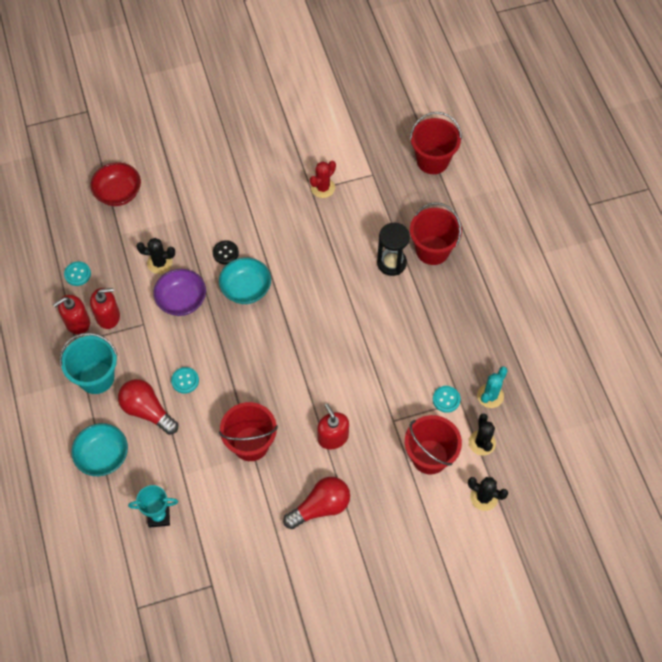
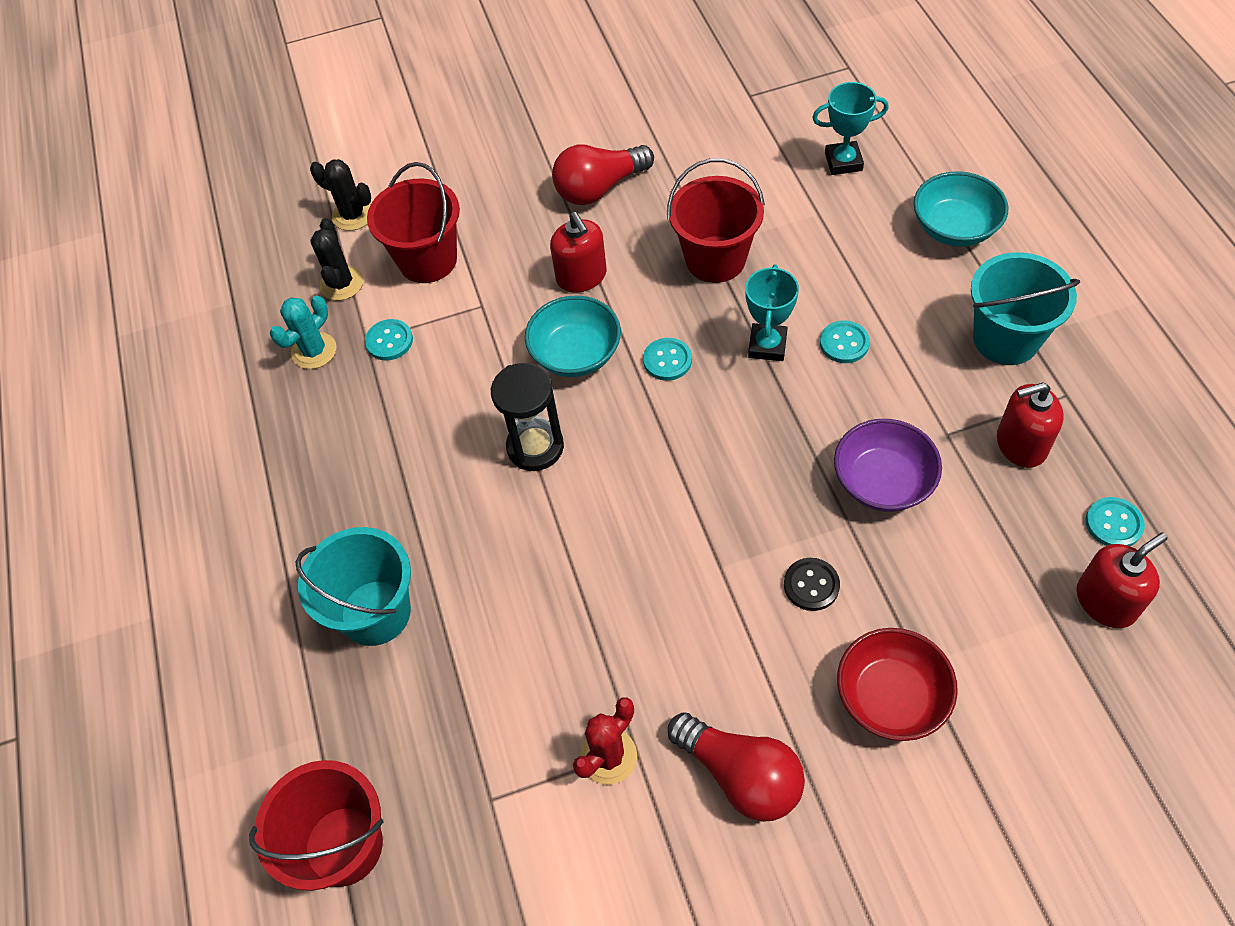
camera: 175 degrees left, 5 degrees down
red soap dispenser [53,295,90,335] -> red soap dispenser moved to [1076,533,1168,628]
red bowl [91,162,141,206] -> red bowl moved to [837,628,958,741]
red light bulb [118,379,178,435] -> red light bulb moved to [668,712,805,822]
black cactus [136,238,175,274] -> none
turquoise bowl [219,257,271,304] -> turquoise bowl moved to [525,295,621,377]
black hourglass [377,223,410,276] -> black hourglass moved to [491,363,564,471]
red bucket [410,202,462,265] -> turquoise bucket [295,527,411,646]
none -> turquoise button [643,338,692,381]
none -> turquoise trophy [745,264,799,361]

